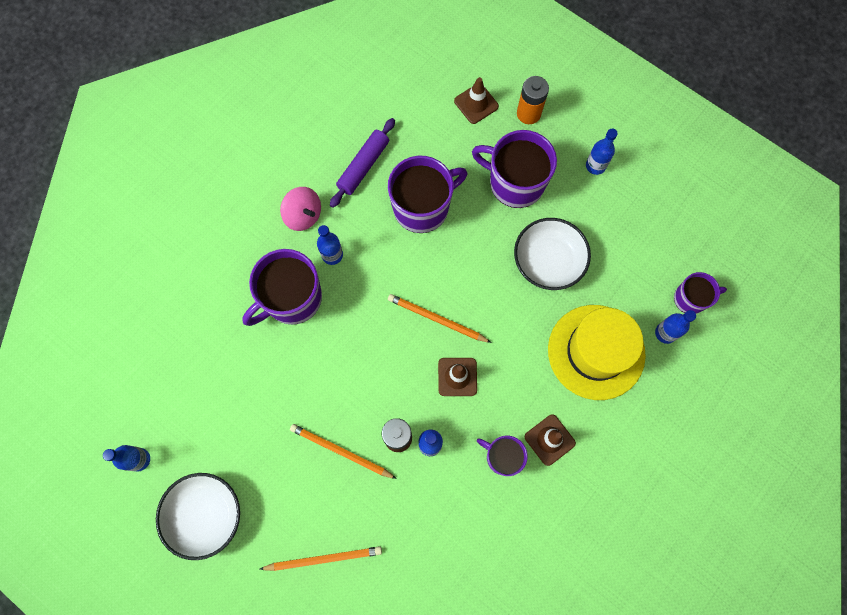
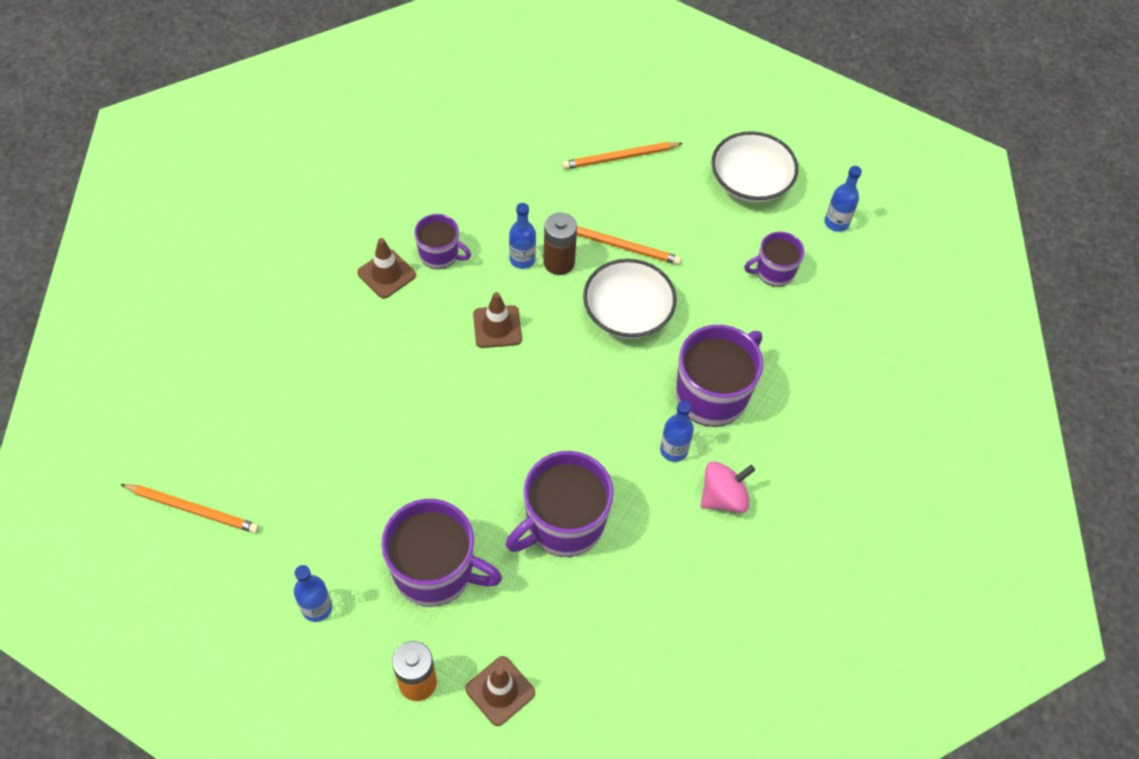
camera: 170 degrees right, 15 degrees down
pink spinning top [280,187,321,231] -> pink spinning top turned 120 degrees clockwise [701,461,755,513]
purple rolling pin [330,118,395,208] -> none
orange pencil [388,294,492,343] -> orange pencil moved to [120,484,260,534]
white bowl [514,218,591,290] -> white bowl moved to [583,259,677,339]
yellow hat [548,305,646,400] -> none
blue bottle [655,310,696,344] -> none
purple mug [674,272,727,314] -> purple mug moved to [744,231,804,287]

